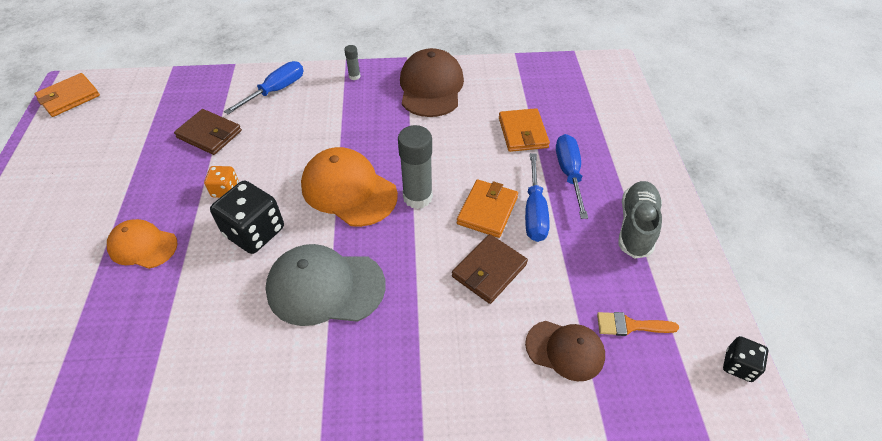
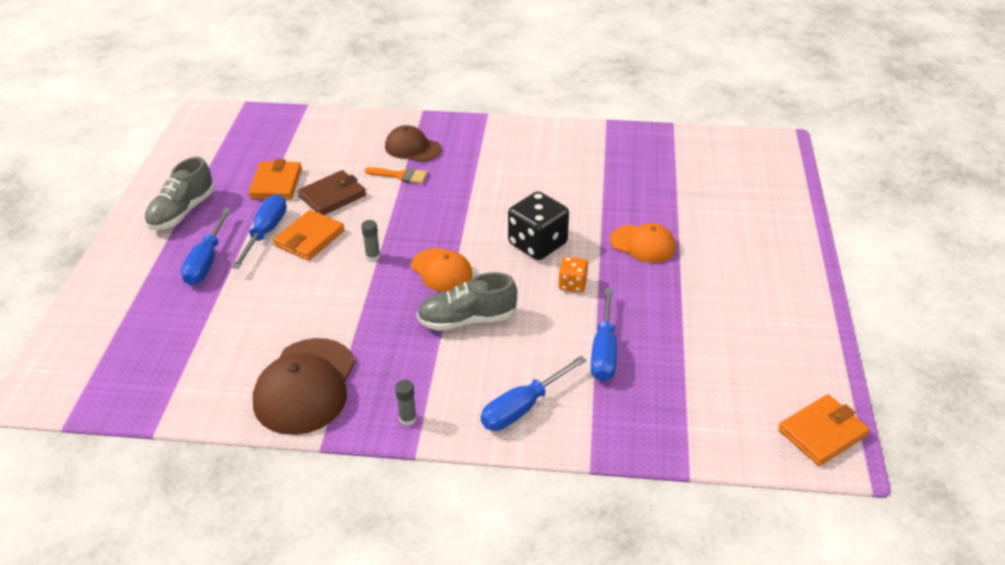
camera: 170 degrees left, 10 degrees down
brown wallet [174,109,242,155] -> blue screwdriver [591,288,617,381]
grey cap [265,244,386,326] -> none
orange cap [301,147,398,227] -> orange cap [411,248,473,292], size x0.62
grey glue stick [398,125,433,209] -> grey glue stick [361,220,380,262], size x0.48
orange wallet [499,108,550,152] -> orange wallet moved to [248,159,302,200]
brown cap [525,321,605,381] -> brown cap moved to [385,125,441,162]
orange brush [597,312,679,336] -> orange brush moved to [365,167,427,184]
black dice [723,336,768,382] -> none
none -> grey shoe [417,272,517,331]

